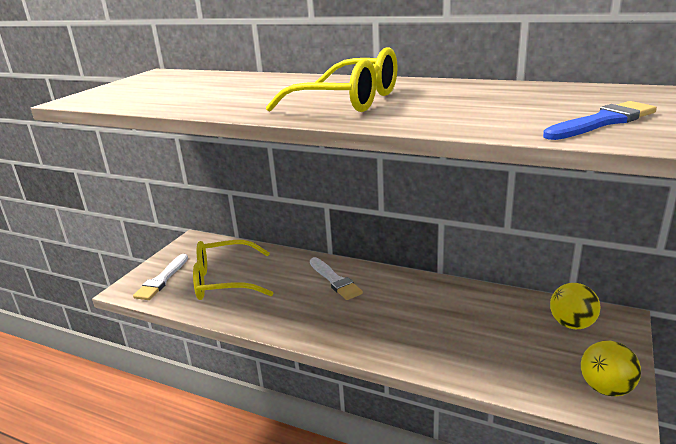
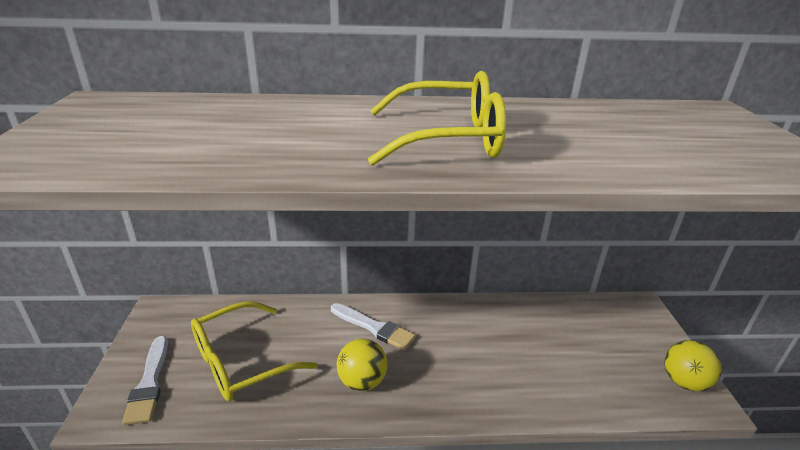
camera: 30 degrees left, 5 degrees up
blue brush [543,101,657,140] -> none
yellow ball [550,283,600,329] -> yellow ball moved to [337,339,387,391]

